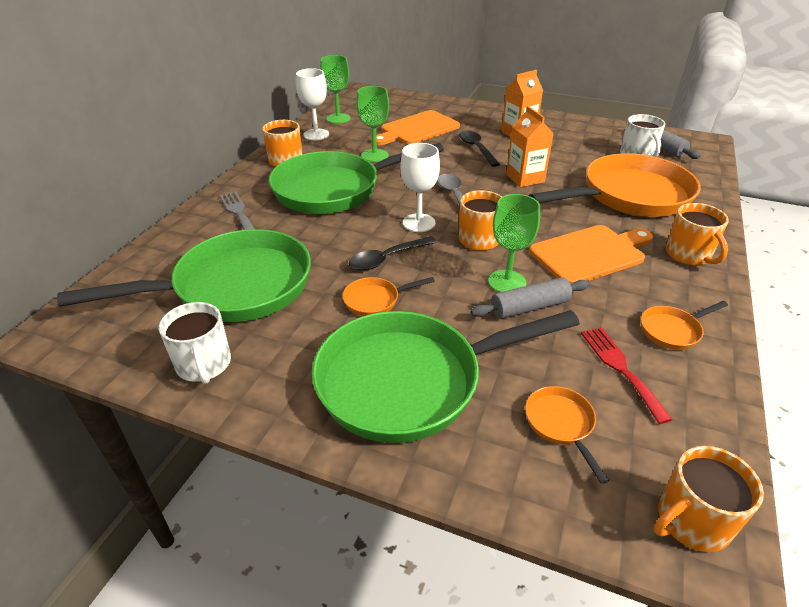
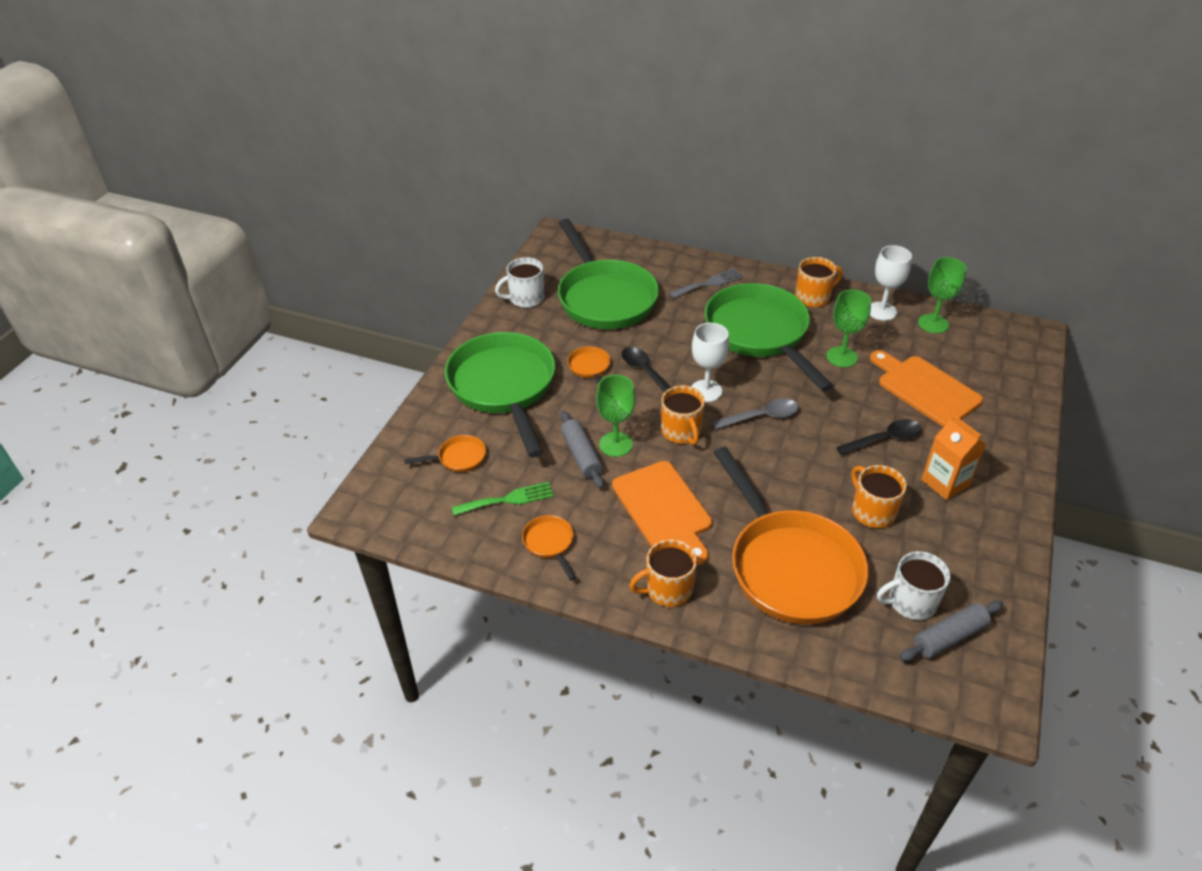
camera: 90 degrees right, 5 degrees up
orange carton [506,106,554,187] -> none
red fork [581,327,673,424] -> green fork [452,482,554,516]
orange mug [654,446,764,552] -> orange mug moved to [851,465,907,528]

